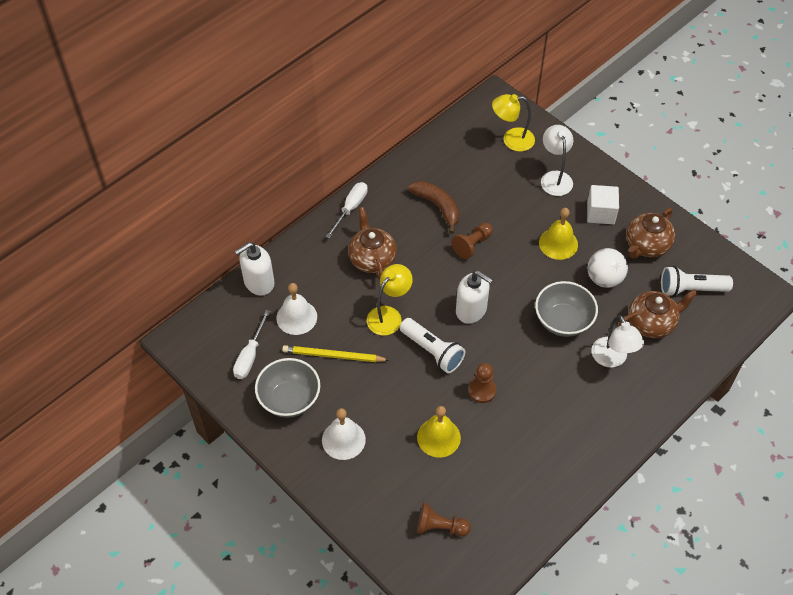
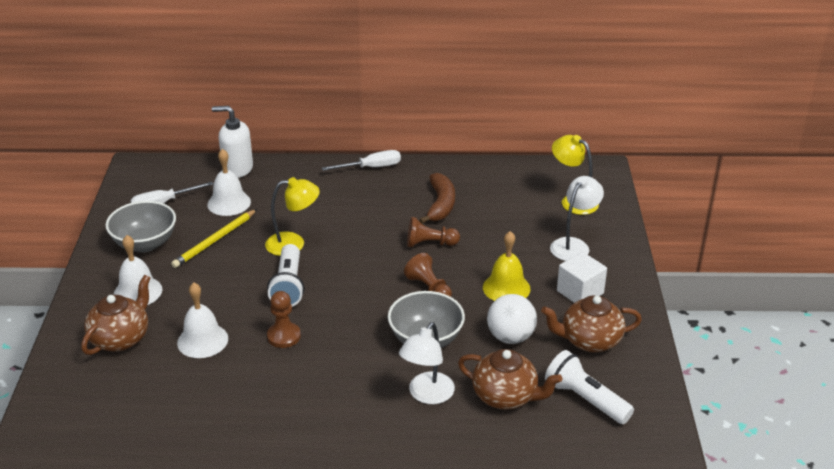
camera: 45 degrees right, 20 degrees down
yellow pencil [282,345,389,362] -> yellow pencil turned 105 degrees counterclockwise [171,209,257,268]
brown teapot [348,207,397,280] -> brown teapot moved to [81,275,151,355]
yellow bell [417,406,461,458] -> white bell [177,282,228,358]
brown pawn [417,503,471,537] -> brown pawn moved to [404,253,452,297]
white soap dispenser [456,270,493,324] -> none

